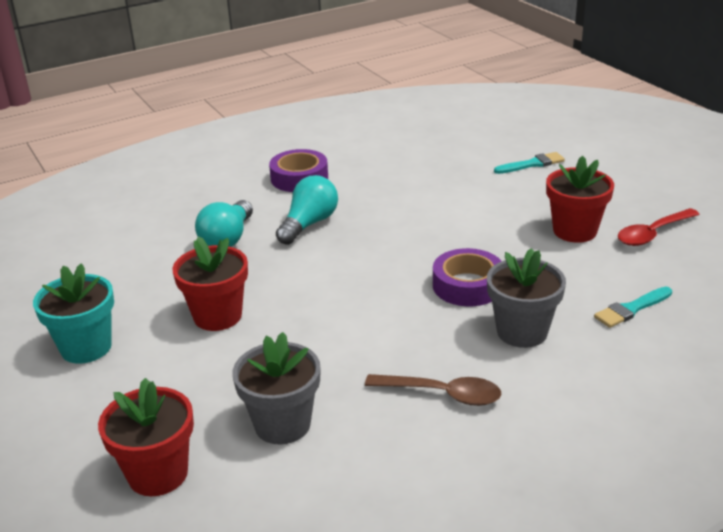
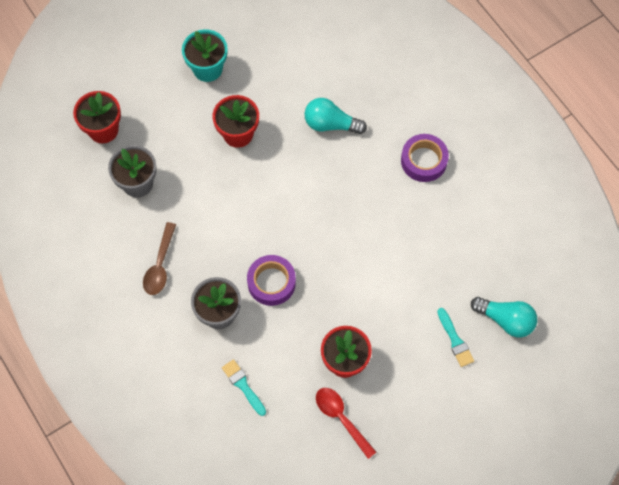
camera: 85 degrees right, 35 degrees up
turquoise light bulb [276,175,338,245] -> turquoise light bulb moved to [471,297,537,338]

